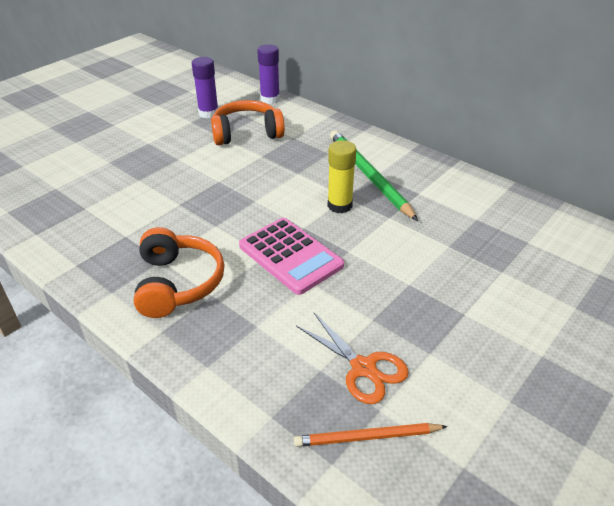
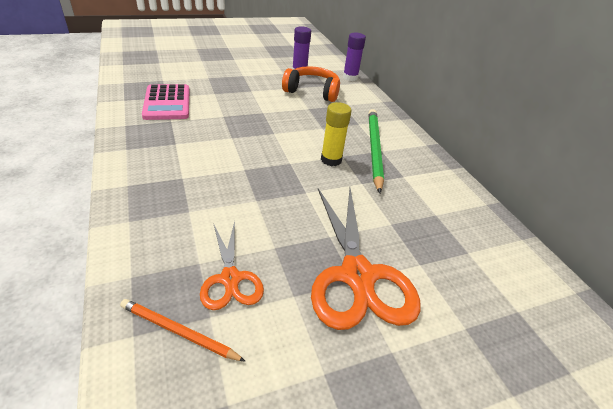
camera: 25 degrees right, 0 degrees up
orange headphones [134,227,225,318] -> none
pink calculator [239,218,344,295] -> pink calculator moved to [142,84,190,120]
none -> orange scissors [311,188,420,330]

